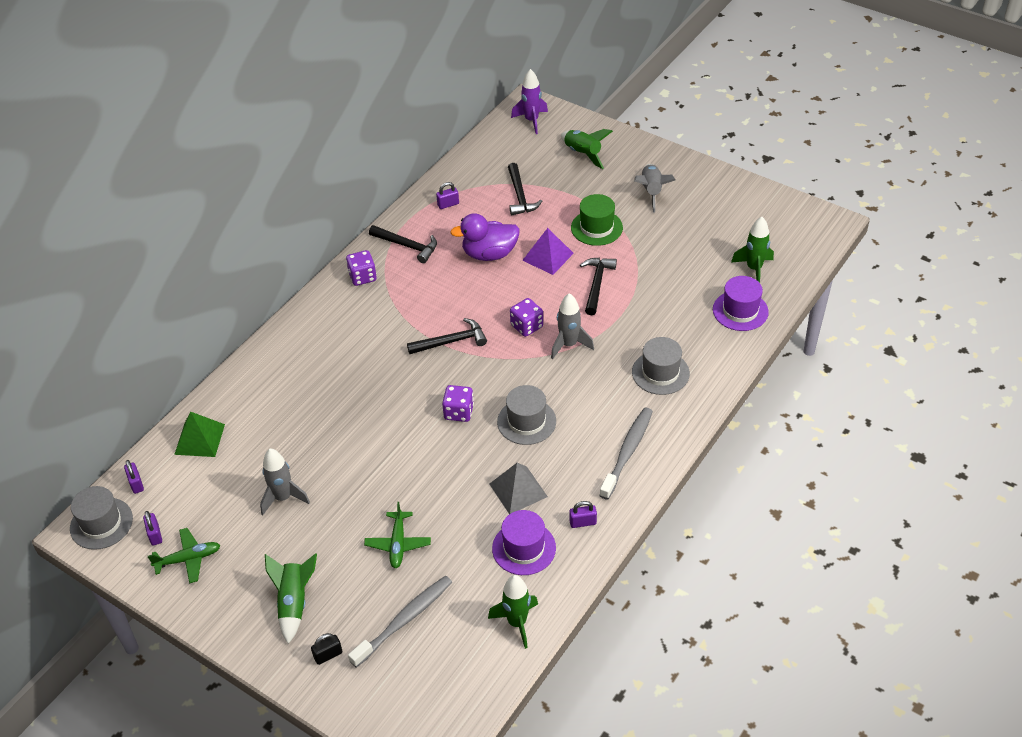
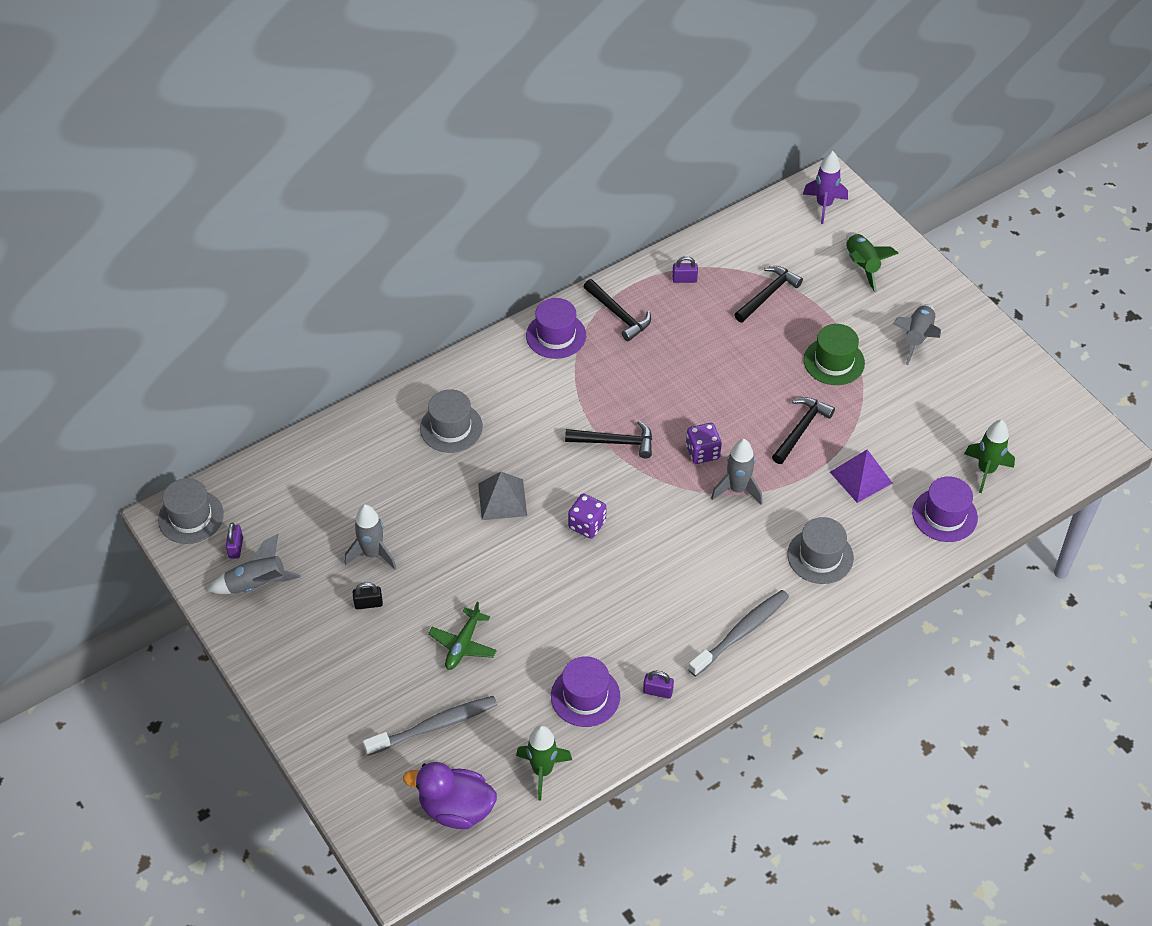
camera: 20 degrees right, 5 degrees up
purple padlock [124,460,144,494] -> none
green plane [148,528,221,584] -> grey rocket [208,534,301,594]
green pyramid [174,411,225,457] -> none
green rocket [265,553,317,644] -> none
black padlock [311,633,343,665] -> black padlock moved to [353,582,383,609]
purple dice [346,250,377,286] -> purple hat [526,298,586,359]
purple duck [450,213,520,261] -> purple duck moved to [403,762,497,829]
grey pyramid [490,463,548,514] -> grey pyramid moved to [478,472,527,520]
grey hat [497,385,556,445] -> grey hat moved to [420,389,483,453]
black hammer [508,163,542,215] -> black hammer turned 150 degrees counterclockwise [734,266,803,323]
purple pyramid [522,228,574,275] -> purple pyramid moved to [830,449,892,503]

